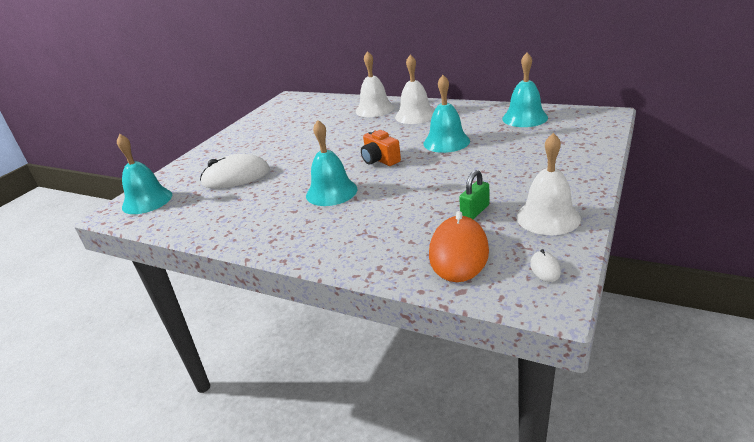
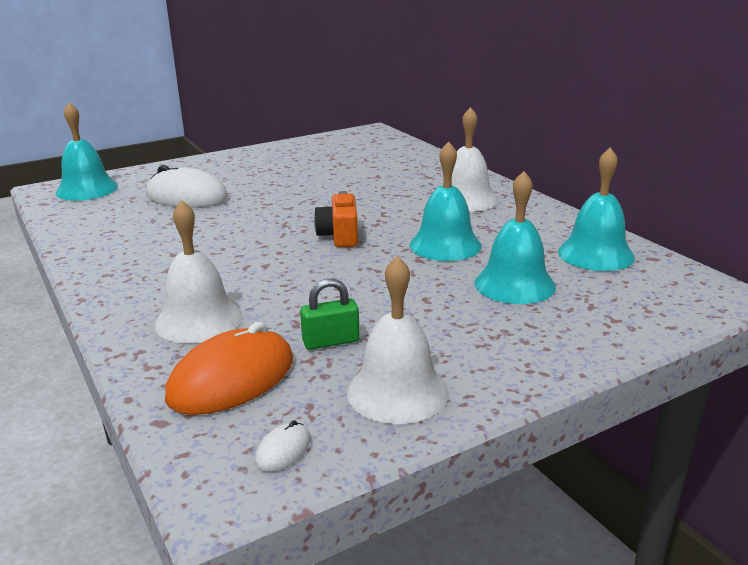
camera: 30 degrees right, 5 degrees down
turquoise bell [306,120,358,206] -> turquoise bell moved to [475,171,556,304]
white bell [356,51,394,117] -> white bell moved to [155,200,242,343]

